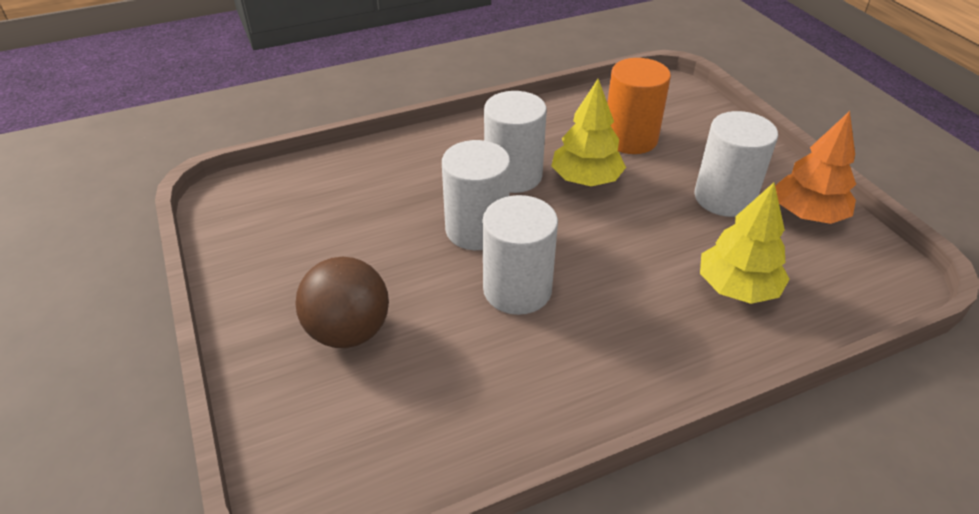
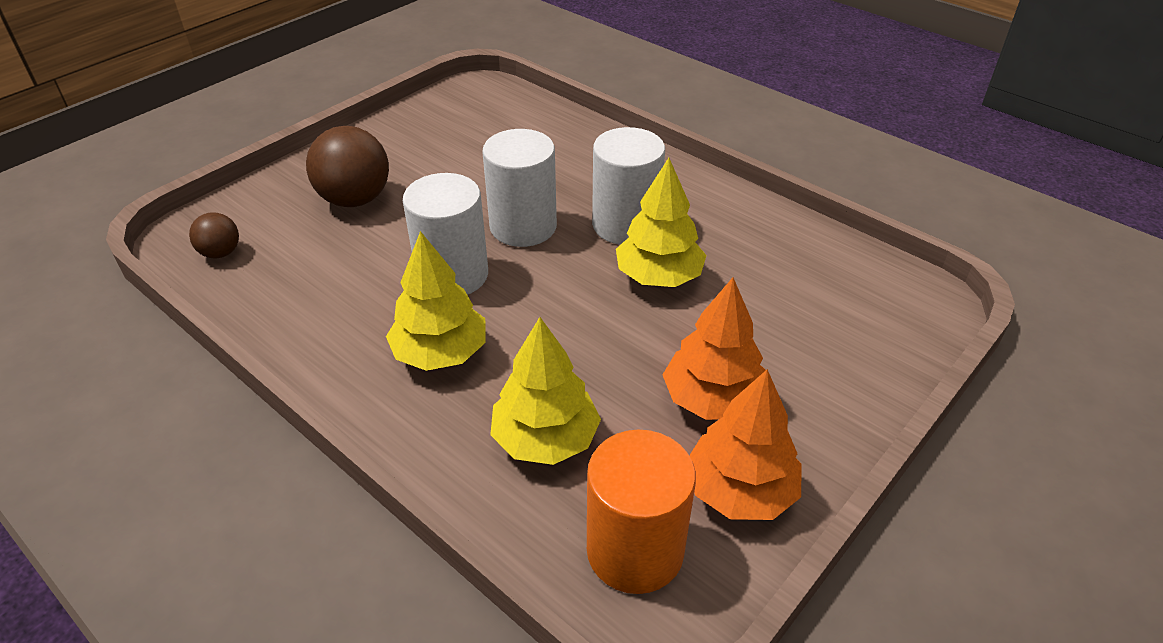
camera: 65 degrees right, 0 degrees up
orange cylinder [607,58,671,154] -> orange cylinder moved to [587,430,696,594]
white cylinder [694,111,778,217] -> orange tree [663,278,766,420]
none -> brown ball [189,212,239,259]
none -> yellow tree [386,231,486,371]

